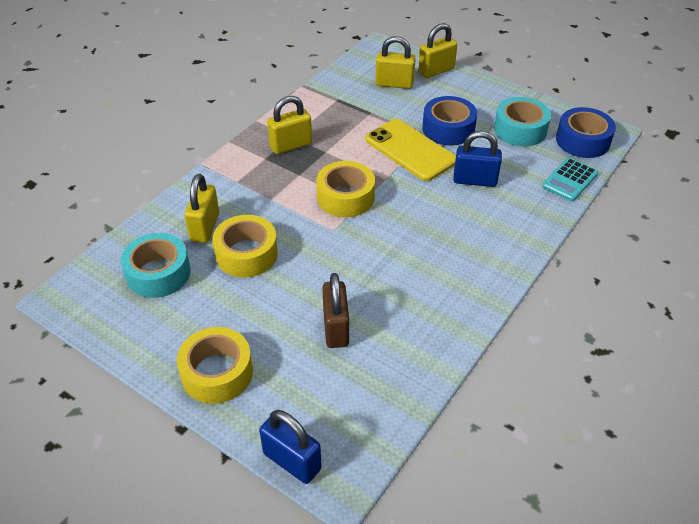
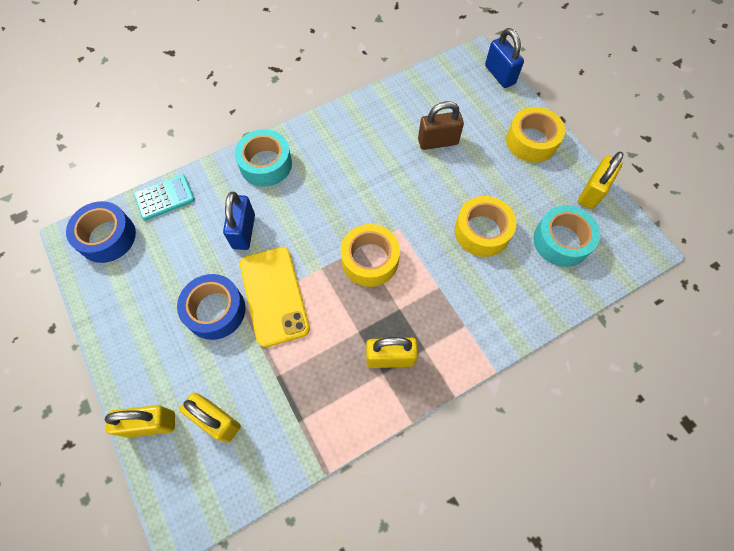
camera: 155 degrees left, 20 degrees up
yellow padlock [184,174,219,243] -> yellow padlock moved to [578,152,624,209]
brown padlock [322,273,349,348] -> brown padlock turned 60 degrees clockwise [418,101,464,150]
blue padlock [453,131,502,187] -> blue padlock turned 60 degrees clockwise [223,192,255,250]
turquoise tape [494,97,551,146] -> turquoise tape moved to [235,129,292,187]

